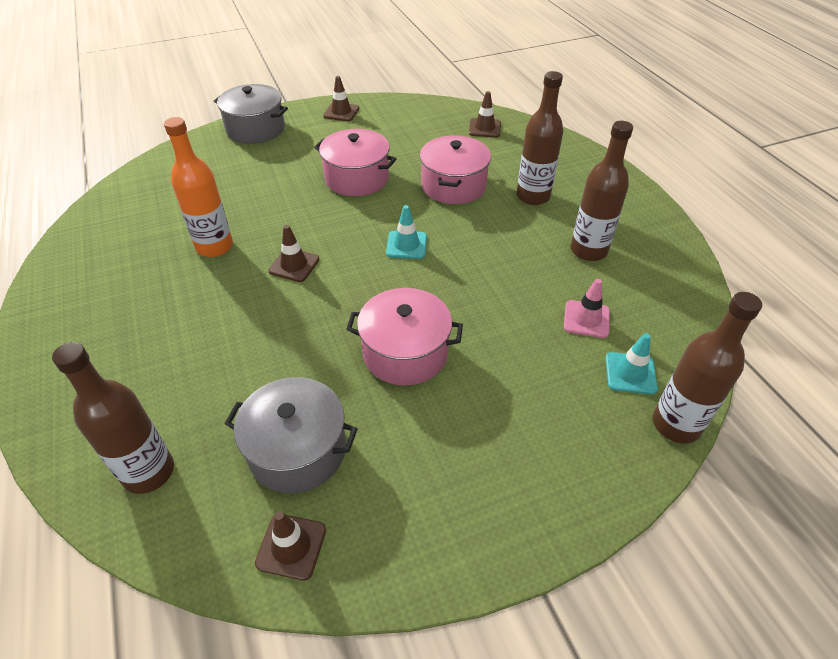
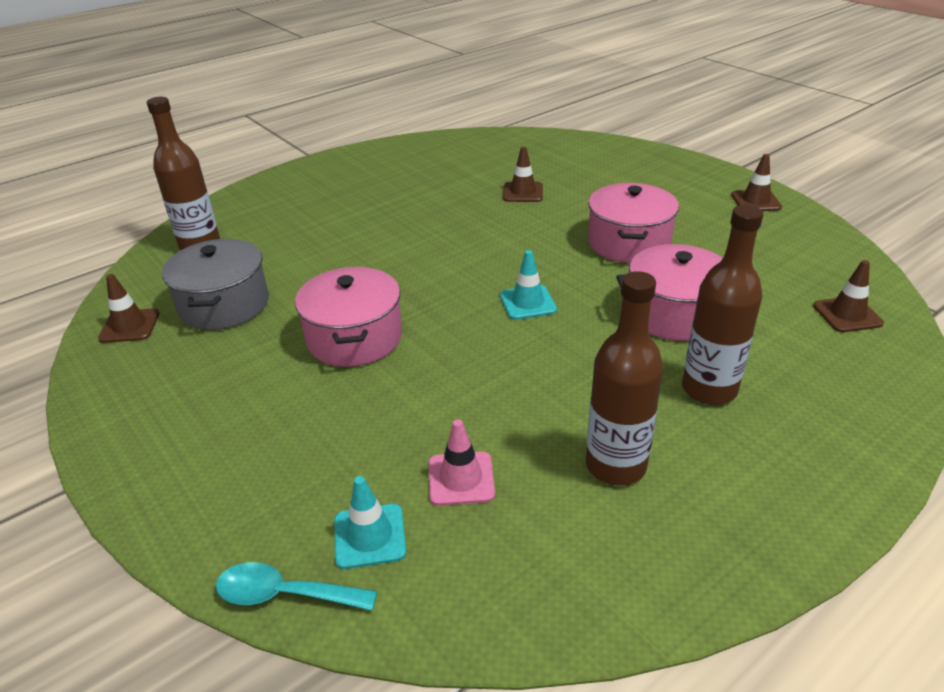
camera: 75 degrees right, 10 degrees down
orange bottle [164,117,233,257] -> none
grey pot [214,84,288,144] -> none
brown traffic cone [268,225,319,282] -> brown traffic cone moved to [503,147,543,202]
brown bottle [653,292,762,443] -> turquoise spoon [216,562,377,611]

